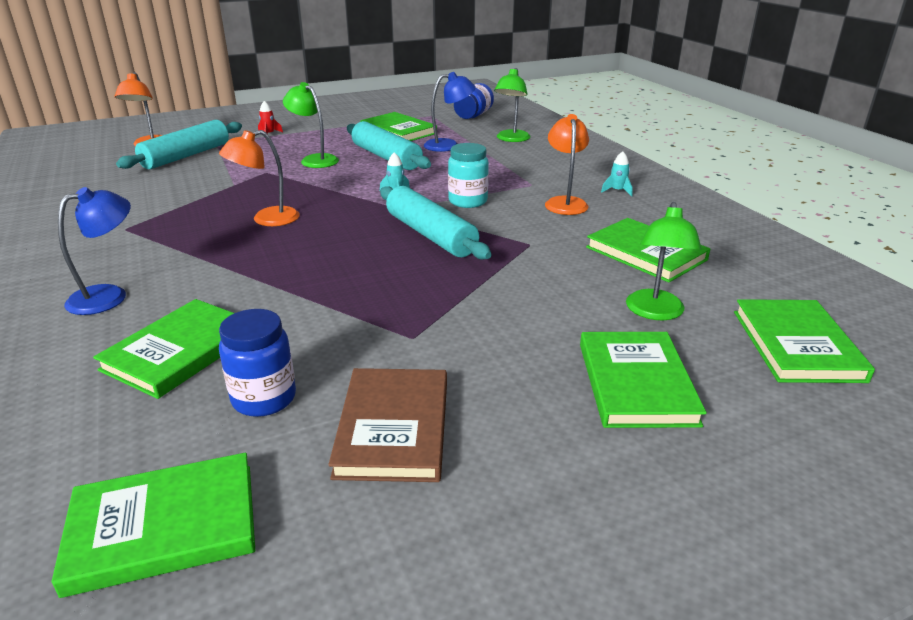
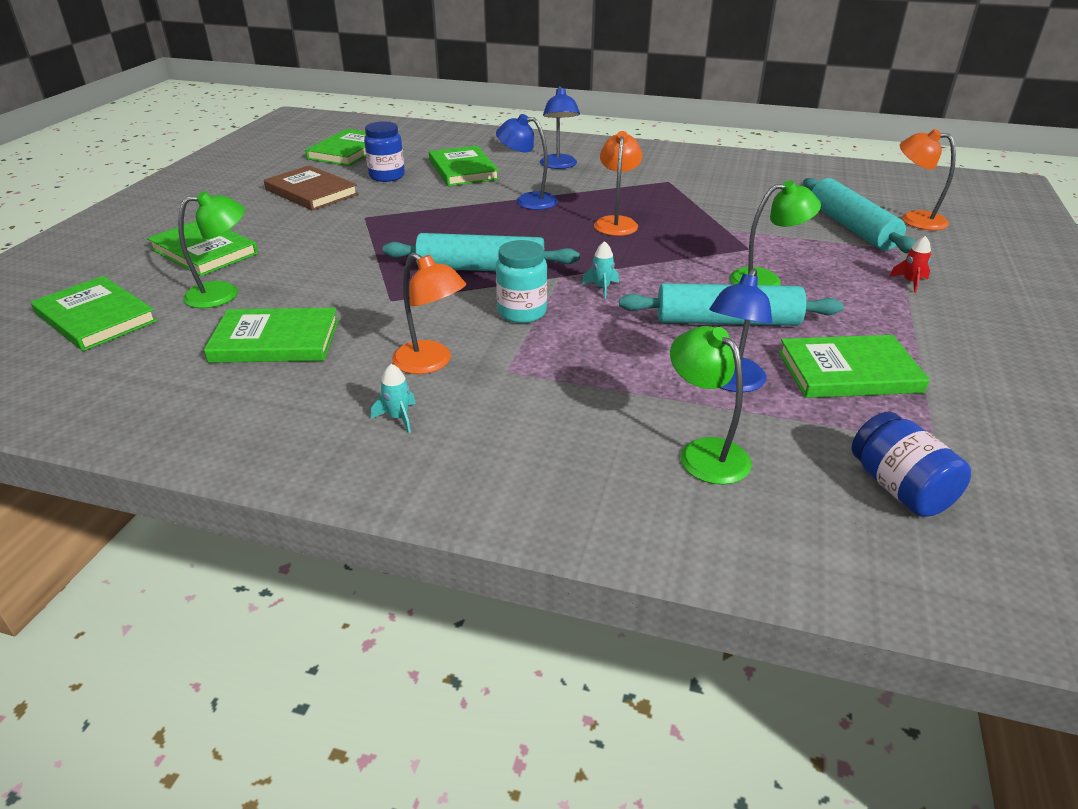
camera: 130 degrees right, 5 degrees up
green lamp [626,202,702,320] -> green lamp turned 105 degrees clockwise [178,191,245,308]
none -> blue lamp [496,114,558,210]

